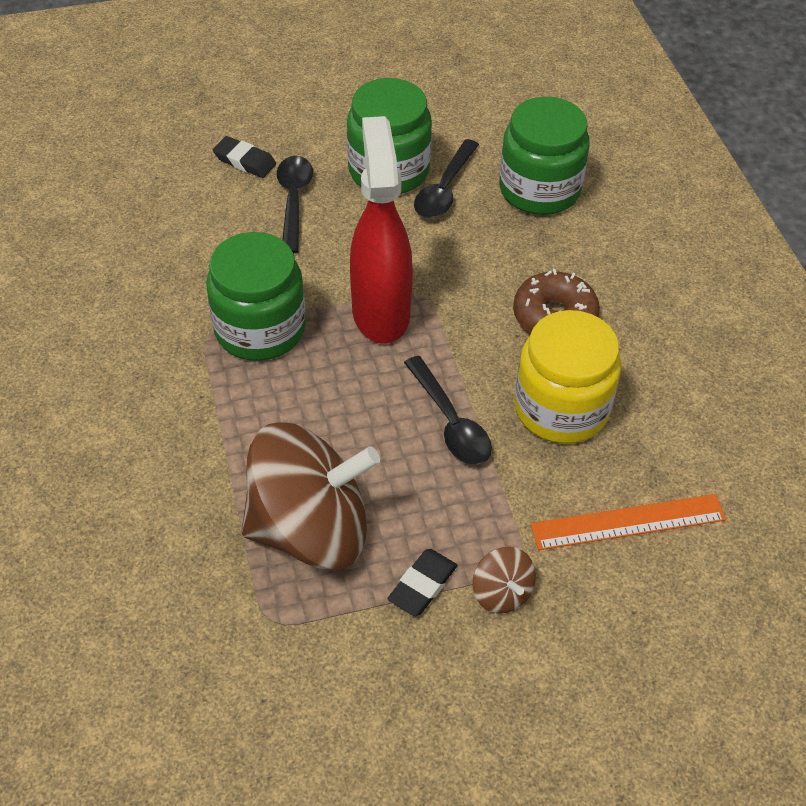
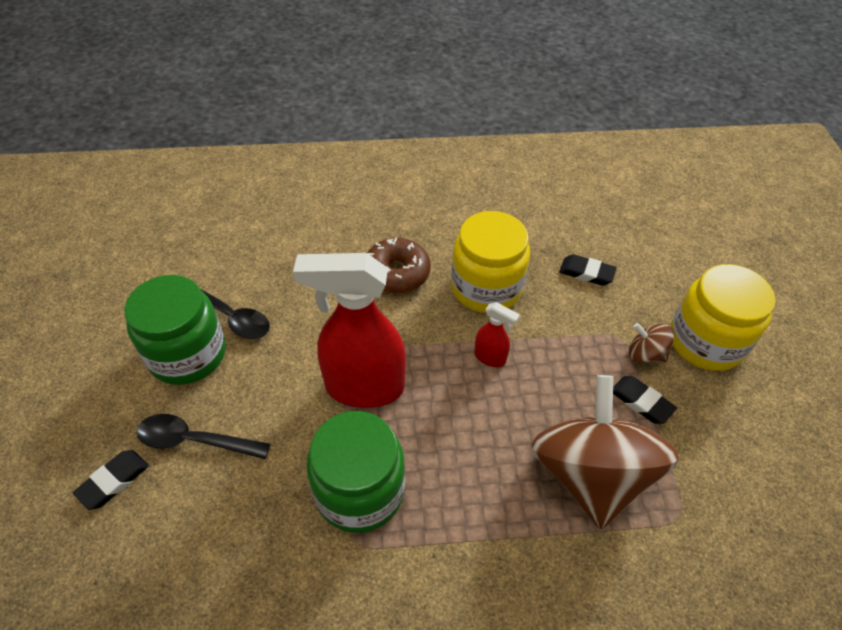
camera: 80 degrees left, 0 degrees up
black spoon [404,356,492,465] -> red spray bottle [474,302,520,367]
brown spinning top [473,547,536,614] -> brown spinning top turned 135 degrees counterclockwise [629,323,675,363]
green jar [499,97,590,215] -> none
orange ruler [531,494,726,550] -> black eraser [559,254,617,286]
none -> yellow jar [670,264,776,371]

